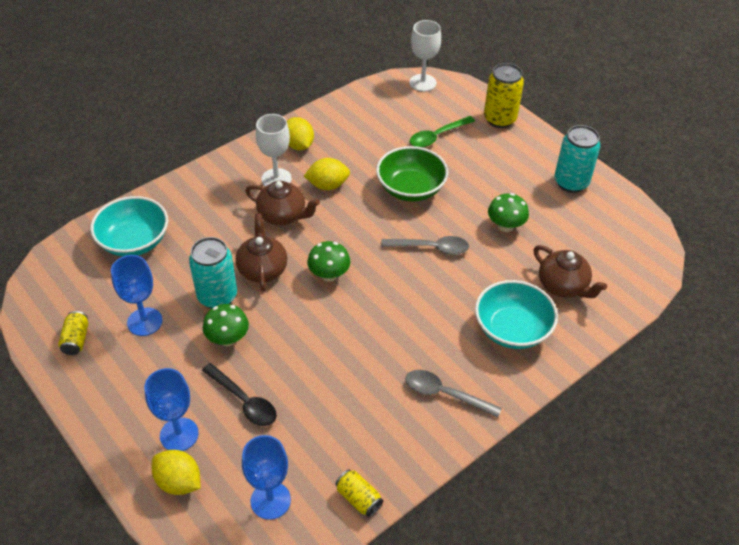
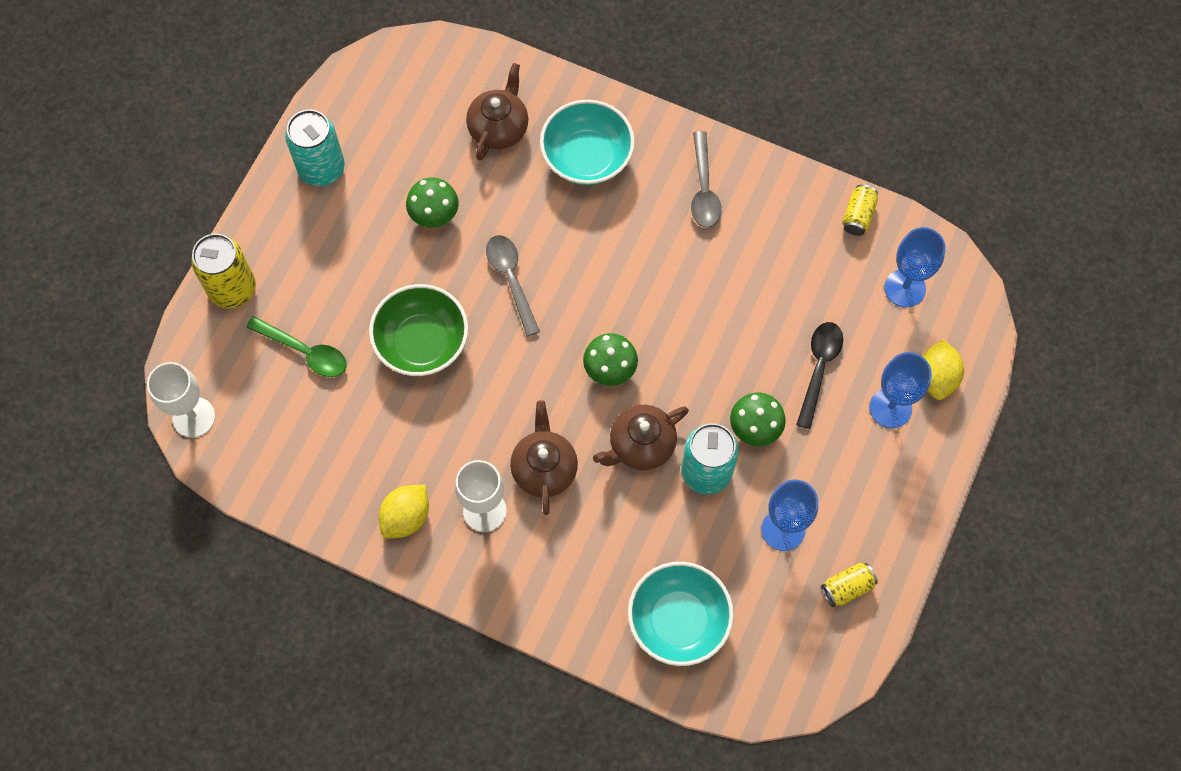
camera: 115 degrees left, 20 degrees up
yellow lemon [304,158,350,190] -> none

